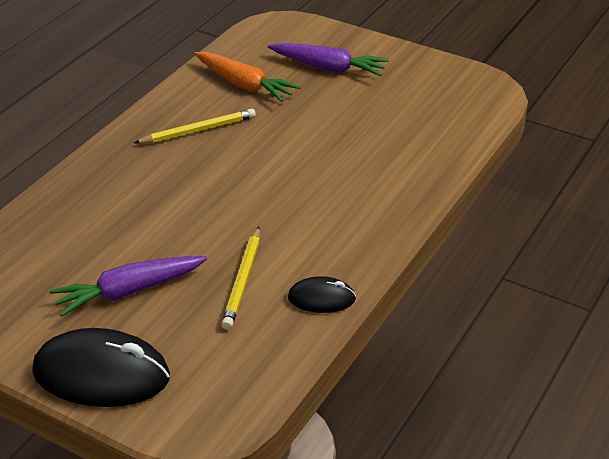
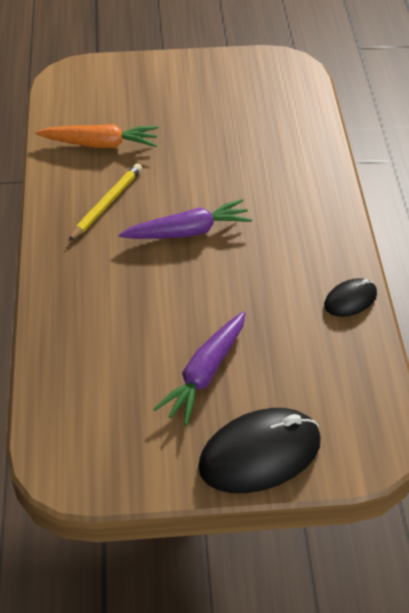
camera: 35 degrees left, 10 degrees up
yellow pencil [221,227,260,330] -> none
purple carrot [268,43,389,76] -> purple carrot moved to [119,199,252,239]

